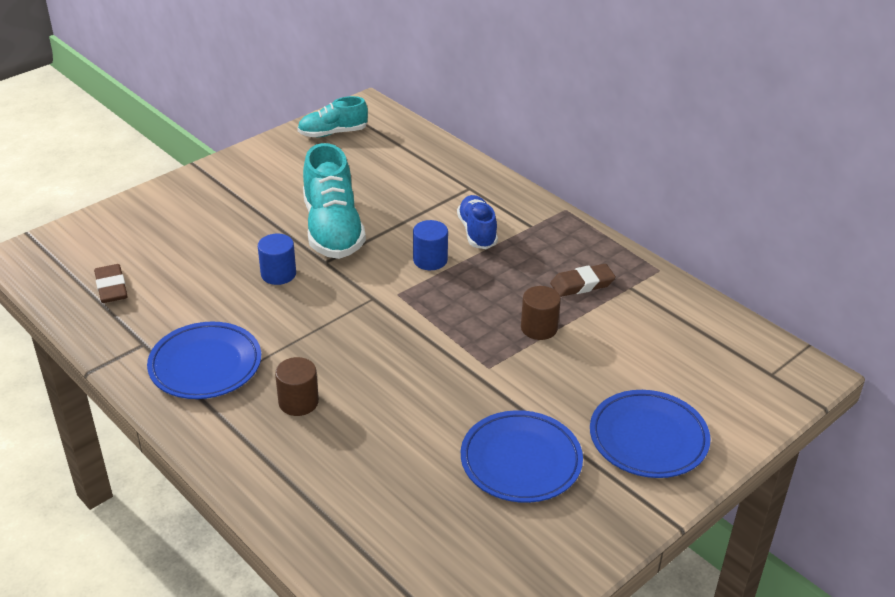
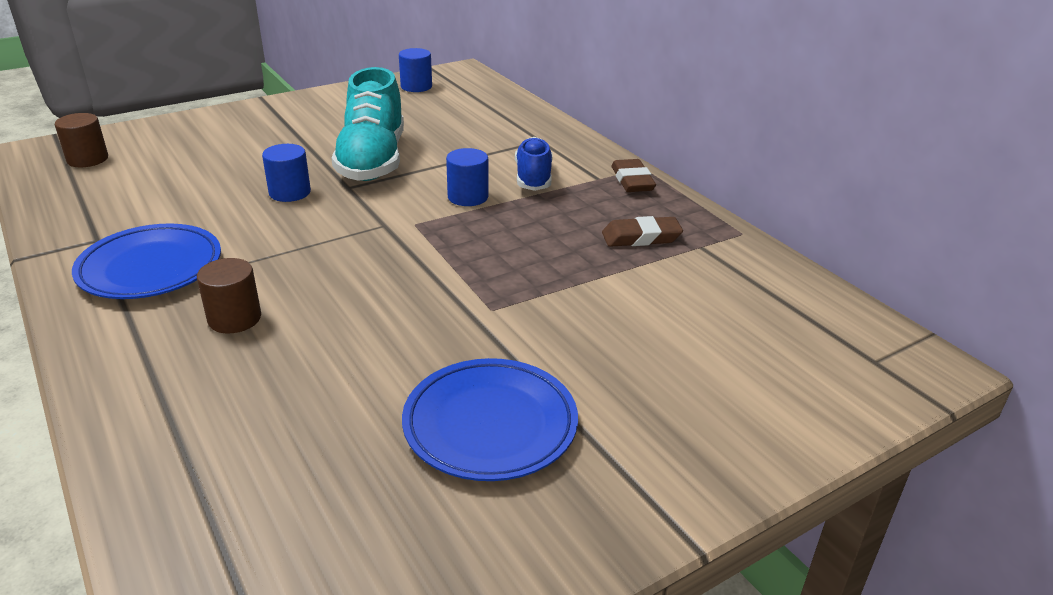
camera: 10 degrees right, 5 degrees down
brown eraser [94,264,128,303] -> brown eraser moved to [612,159,656,192]
turquoise shoe [297,96,368,137] -> blue cylinder [399,48,432,92]
brown cylinder [521,286,561,340] -> brown cylinder moved to [55,113,108,167]
blue plate [590,390,711,478] -> none

